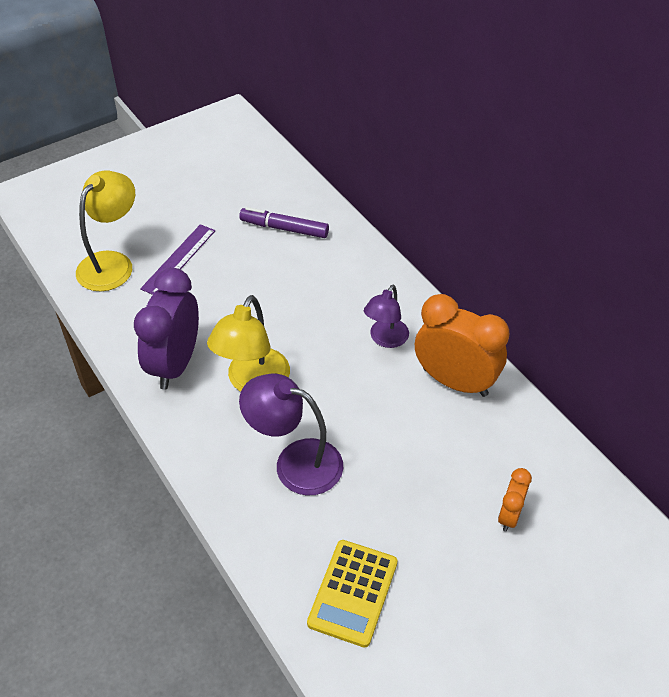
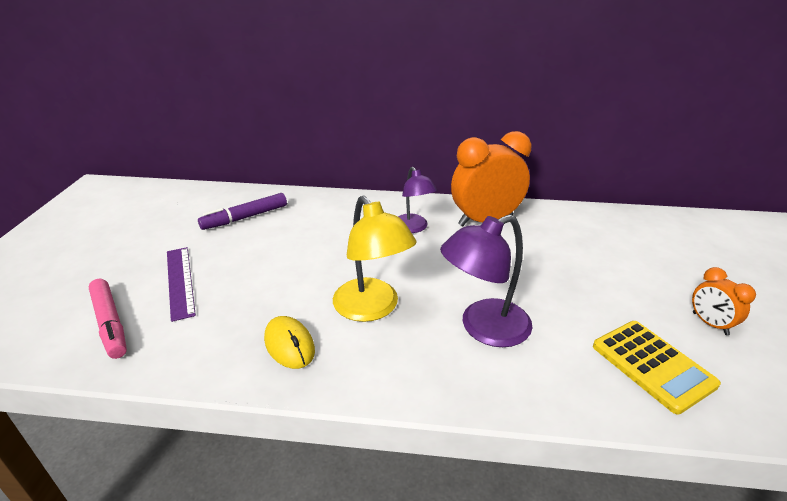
camera: 50 degrees left, 15 degrees down
yellow lamp [76,171,135,291] -> pink marker [88,279,127,359]
purple clock [134,268,199,389] -> yellow mouse [264,316,315,369]
orange clock [498,468,532,532] -> orange clock moved to [692,267,756,335]

